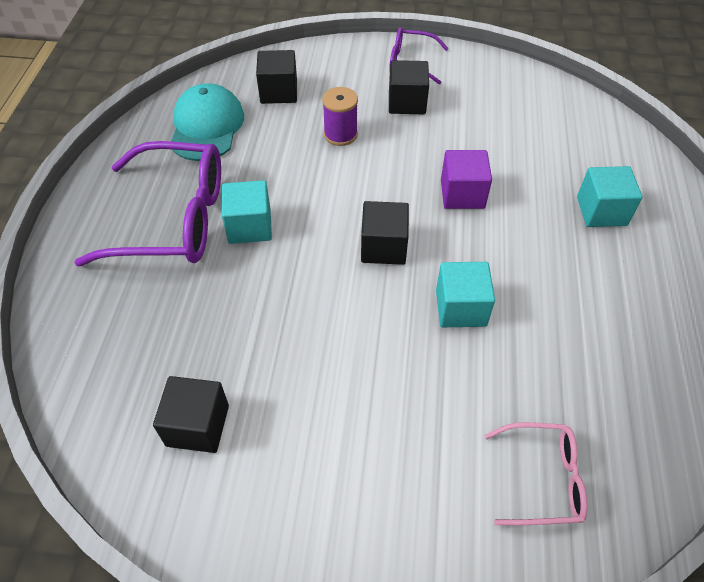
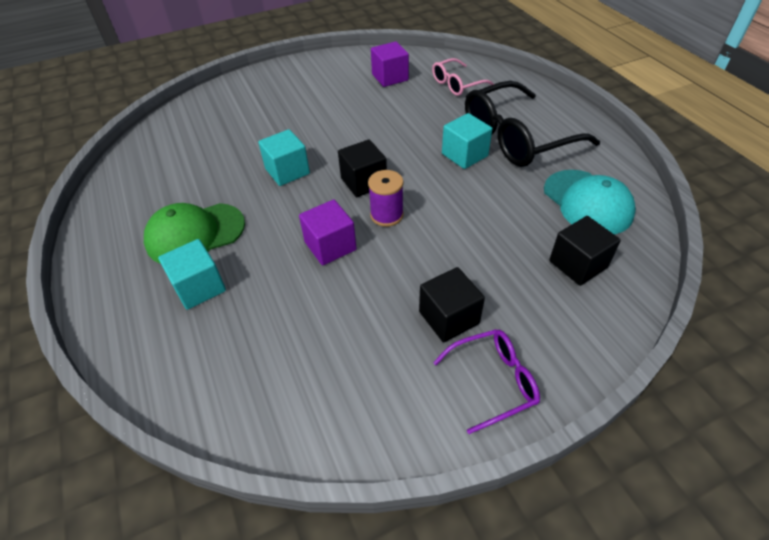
camera: 150 degrees right, 5 degrees down
purple glasses [74,141,221,266] -> black glasses [465,81,600,167]
black cube [153,376,229,453] -> purple cube [371,41,409,87]
purple spool [322,87,358,146] -> purple spool moved to [368,170,404,227]
pink glasses [484,422,588,525] -> pink glasses moved to [432,58,494,96]
none -> green cap [144,203,245,264]

